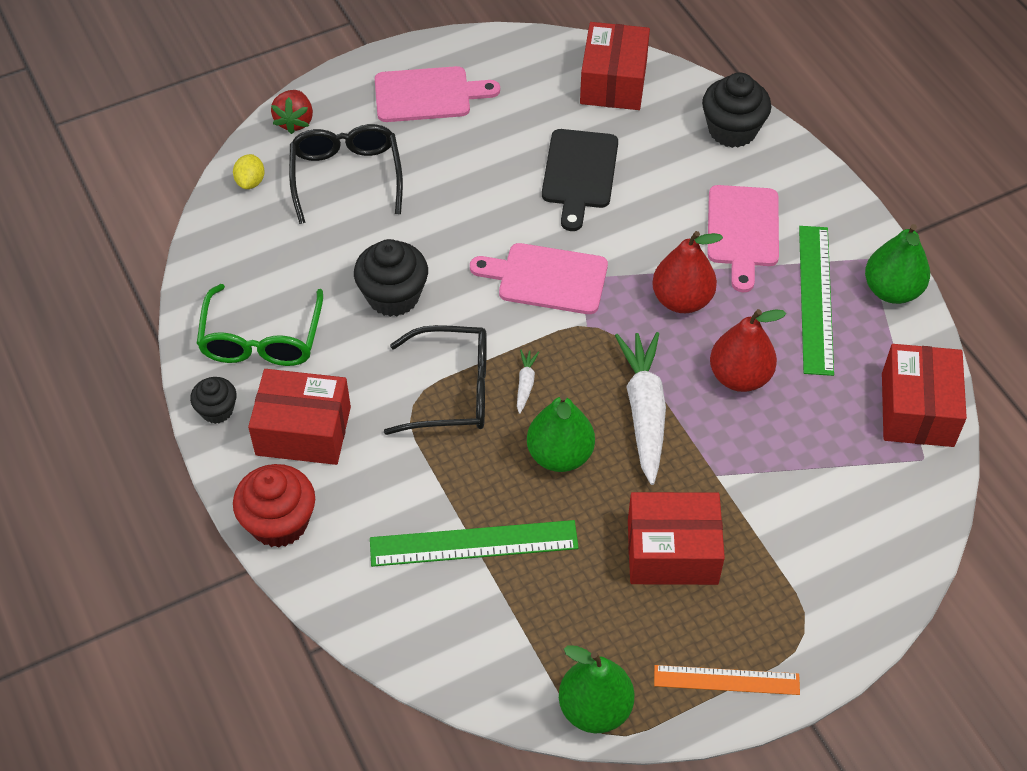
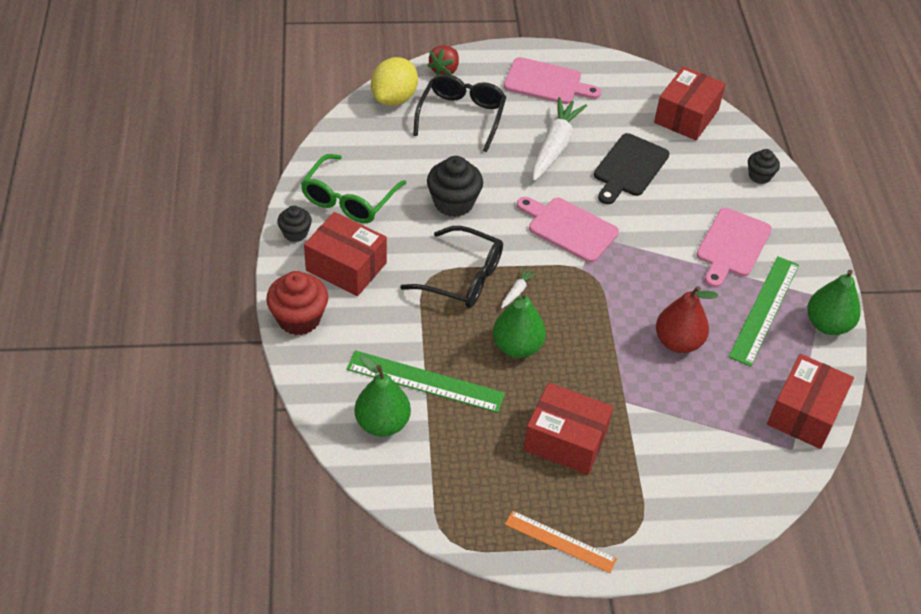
camera: 20 degrees right, 5 degrees down
yellow lemon [233,154,264,189] -> yellow lemon [371,57,418,106], size x1.95
green pear [559,645,634,733] -> green pear moved to [355,354,411,437]
white carrot [615,332,666,485] -> white carrot moved to [532,97,587,181]
red pear [652,231,723,313] -> none
black cupcake [702,72,771,148] -> black cupcake [748,149,780,184], size x0.59

